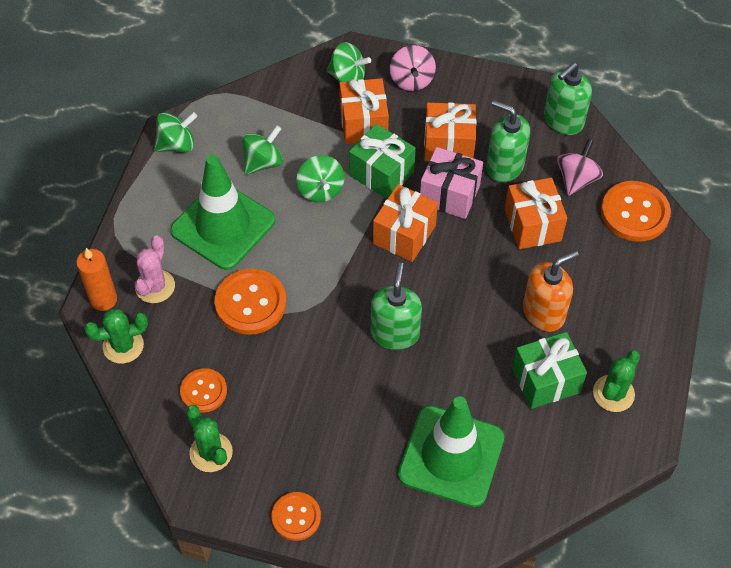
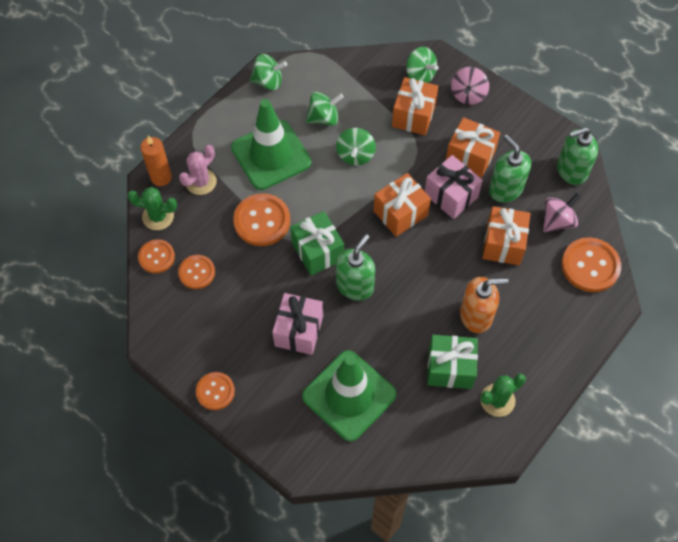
camera: 25 degrees right, 5 degrees up
green cactus [186,405,233,472] -> none
green gift [349,124,416,199] -> green gift moved to [290,211,344,275]
none -> orange button [138,239,175,273]
none -> pink gift [272,293,323,355]

